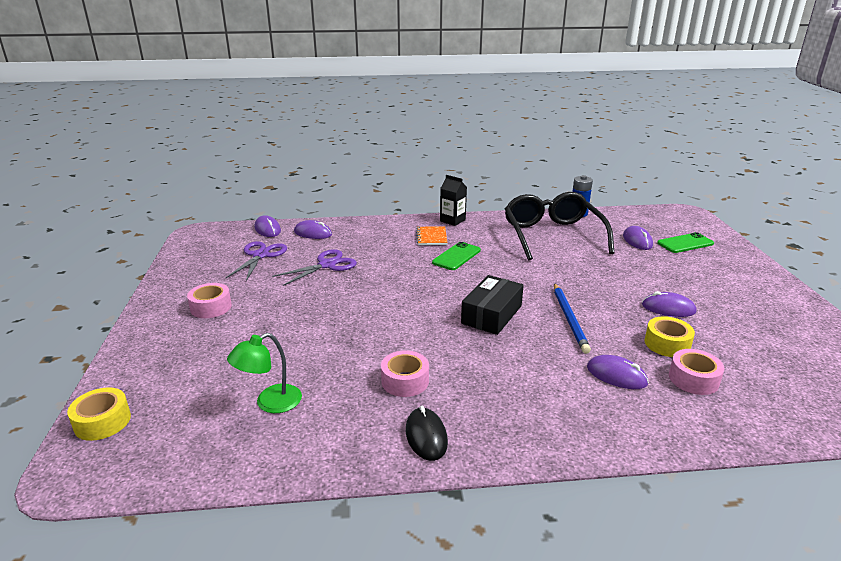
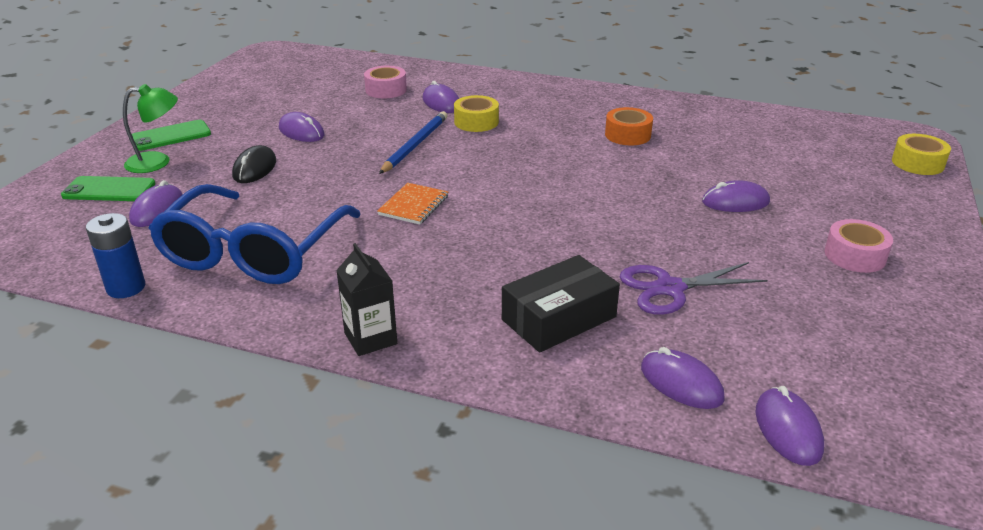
camera: 155 degrees left, 5 degrees up
purple scissors [226,241,287,281] -> none
green lamp [227,333,302,413] -> green lamp moved to [123,84,178,173]
pink tape [381,350,429,397] -> orange tape [605,107,653,145]
black mouse [406,406,448,461] -> black mouse moved to [232,145,276,183]
orange notebook [416,226,447,245] -> orange notebook moved to [377,183,448,225]
green phone [432,242,481,270] -> green phone moved to [132,120,211,151]
black box [461,275,524,335] -> black box moved to [502,255,620,352]
black glasses [505,192,614,260] -> blue glasses [149,184,361,284]
yellow tape [645,316,695,357] -> yellow tape moved to [454,95,499,132]
none -> purple mouse [702,180,770,212]

